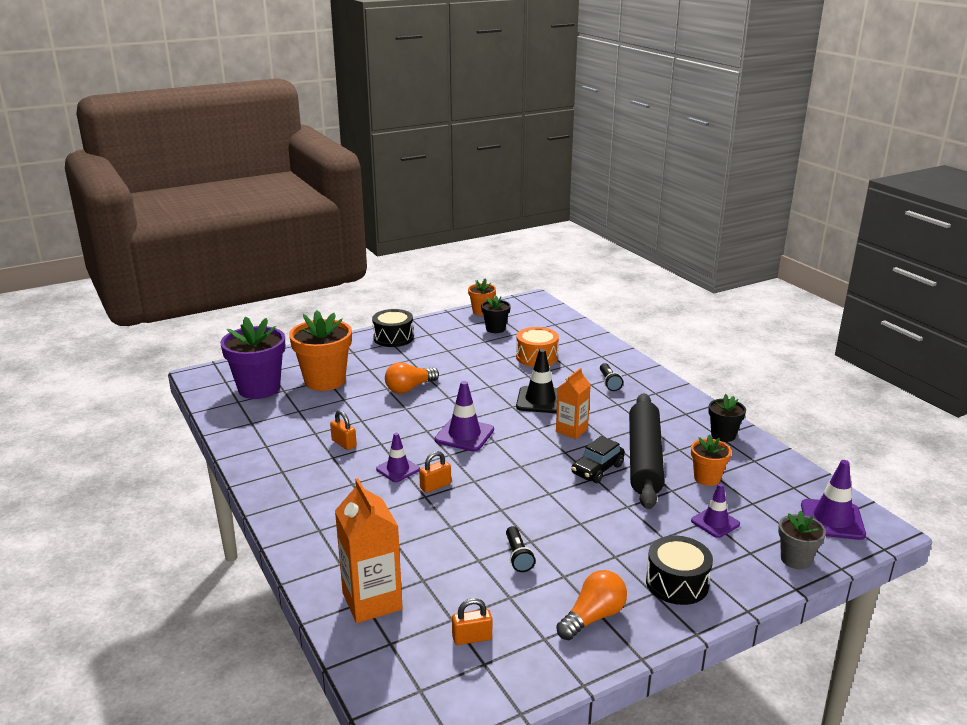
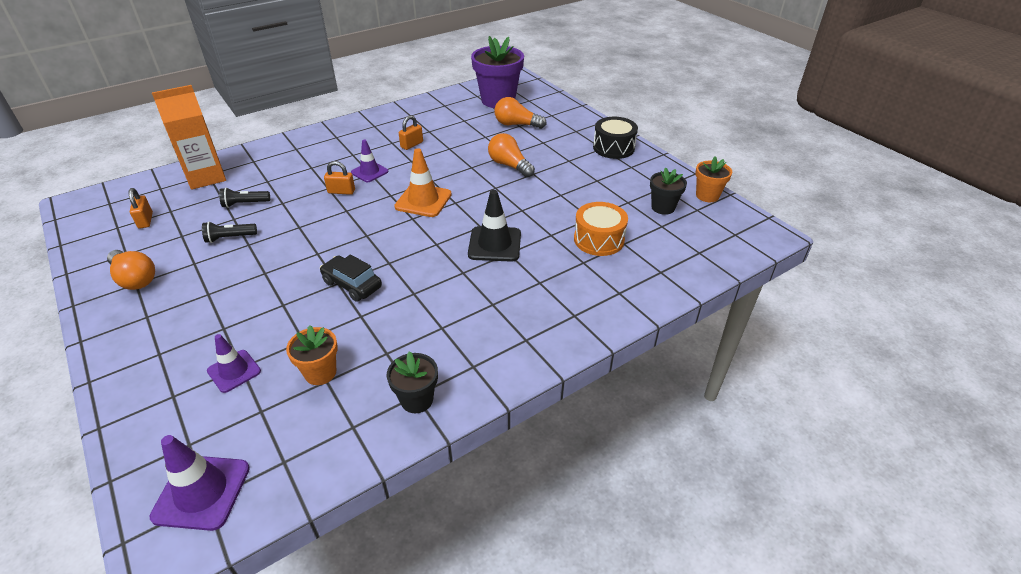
camera: 85 degrees right, 15 degrees up
orange flower pot [289,310,352,391] -> orange light bulb [494,97,546,129]
orange padlock [419,451,451,493] -> orange padlock turned 45 degrees counterclockwise [324,161,355,195]
purple traffic cone [435,381,494,452] -> orange traffic cone [394,148,452,217]
orange carton [556,368,591,439] -> none
black flashlight [600,363,623,391] -> black flashlight moved to [219,188,270,208]
black rolling pin [629,393,665,509] -> none
black drum [646,536,713,605] -> none
grey flower pot [778,511,826,569] -> none

